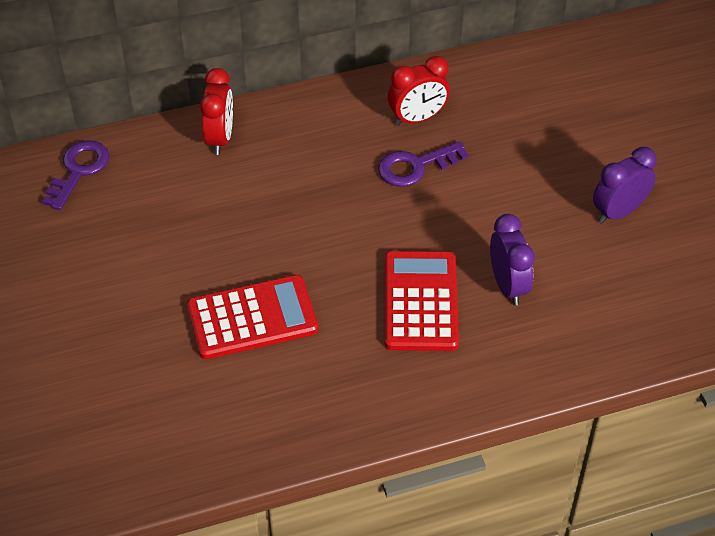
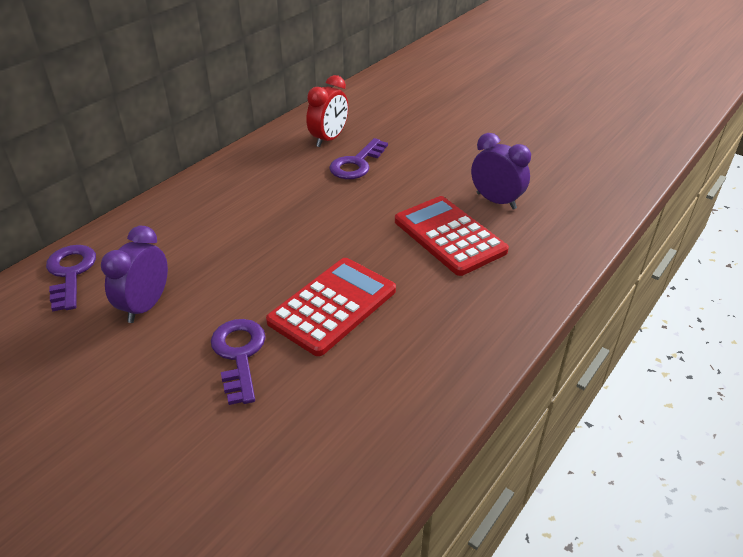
camera: 35 degrees left, 10 degrees down
red clock [200,68,233,155] -> none
purple clock [593,147,657,224] -> purple clock moved to [101,226,168,323]
none -> purple key [211,319,266,405]

